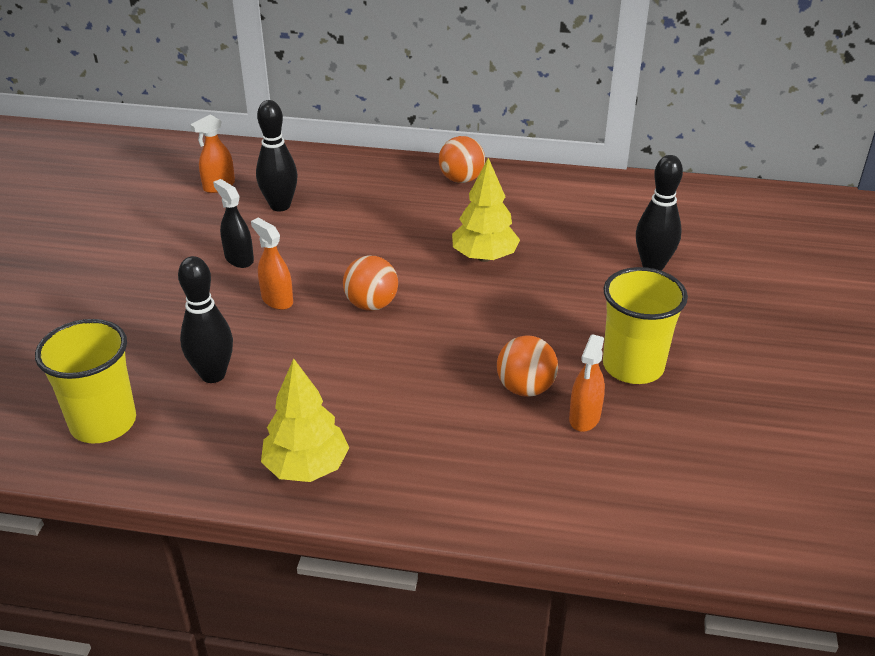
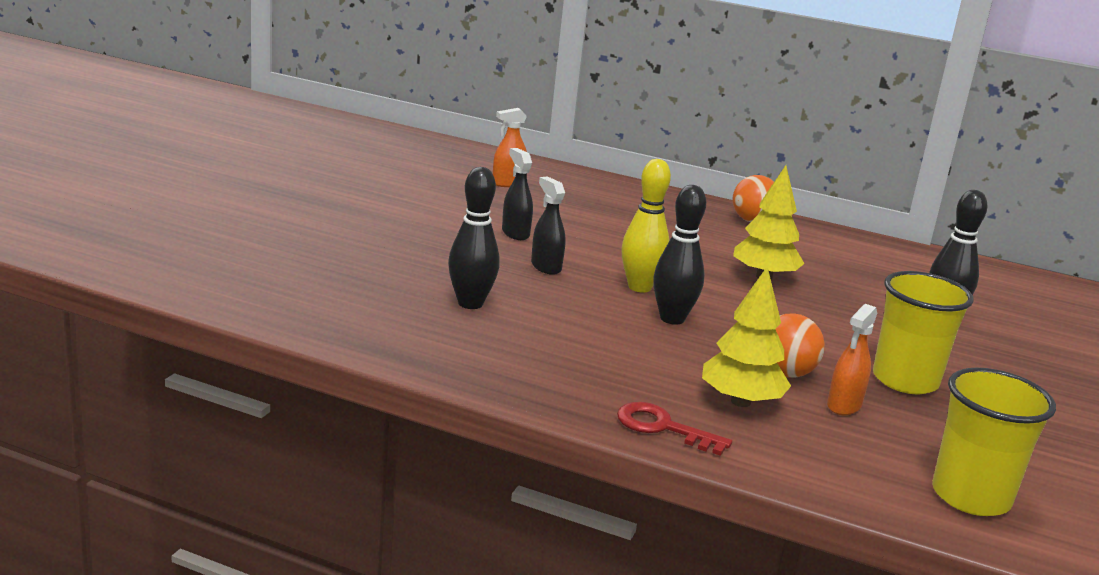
camera: 10 degrees right, 15 degrees down
yellow cup [35,319,136,444] -> yellow cup moved to [932,367,1056,516]
orange spray bottle [251,218,293,310] -> black spray bottle [531,176,566,275]
black bowling pin [256,100,298,212] -> black bowling pin moved to [653,185,706,325]
yellow tree [261,358,349,482] -> yellow tree moved to [702,266,791,407]
orange ball [343,255,398,311] -> yellow bowling pin [621,159,671,292]
none -> red key [617,402,732,456]

